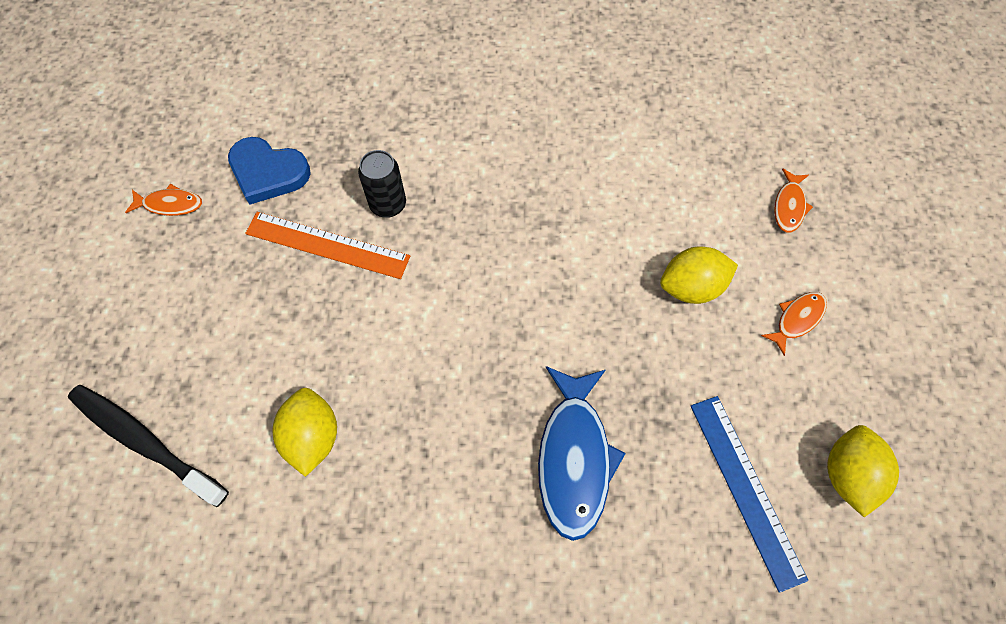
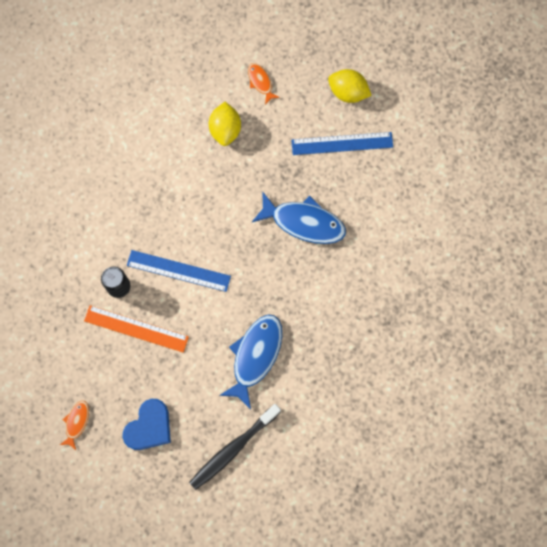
camera: 75 degrees left, 10 degrees up
blue heart [228,137,311,205] -> blue heart moved to [122,399,171,450]
orange ruler [245,212,410,279] -> orange ruler turned 75 degrees clockwise [84,305,189,352]
yellow lemon [273,388,337,477] -> blue fish [219,315,282,409]
orange fish [774,168,813,232] -> none
none -> blue ruler [127,250,231,292]

